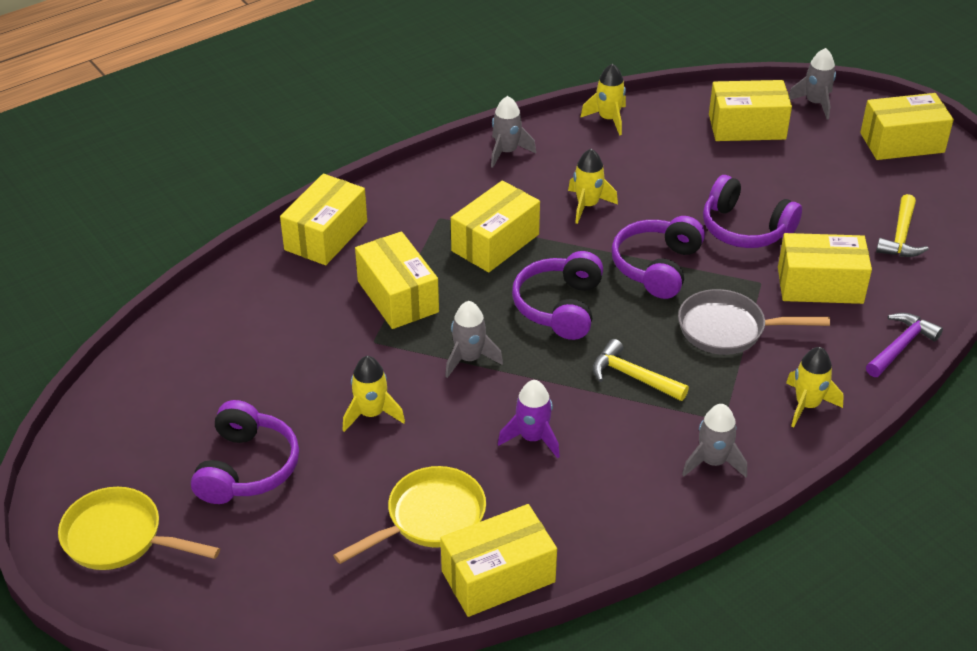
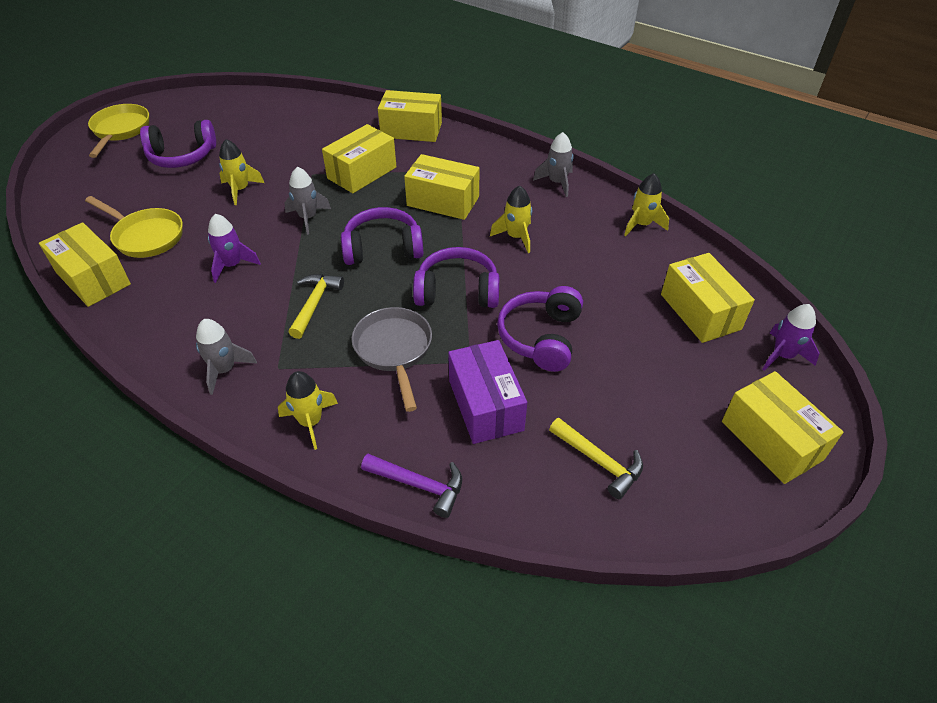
camera: 70 degrees right, 5 degrees up
yellow box [778,233,872,304] -> purple box [448,340,527,444]
grey rocket [789,48,836,120] -> purple rocket [763,304,819,371]
yellow hammer [876,194,929,257] -> yellow hammer turned 135 degrees counterclockwise [549,418,643,499]

